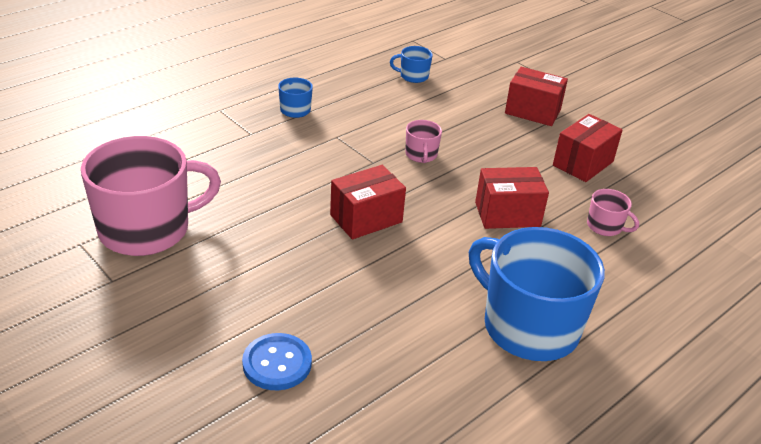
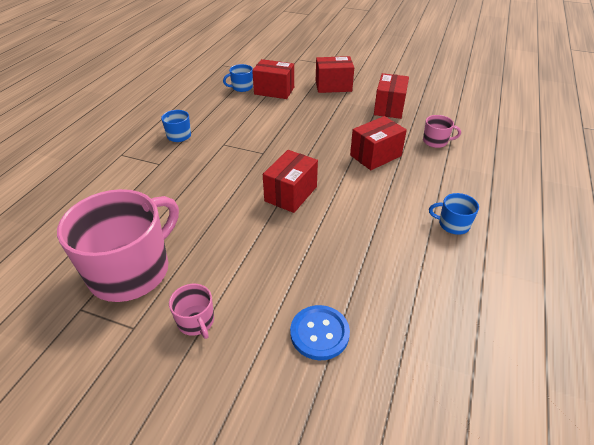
camera: 25 degrees left, 5 degrees up
pink mug [405,120,442,163] -> pink mug moved to [169,284,214,339]
blue mug [469,227,605,361] -> blue mug [429,193,479,235], size x0.43
none -> red box [252,59,294,99]

